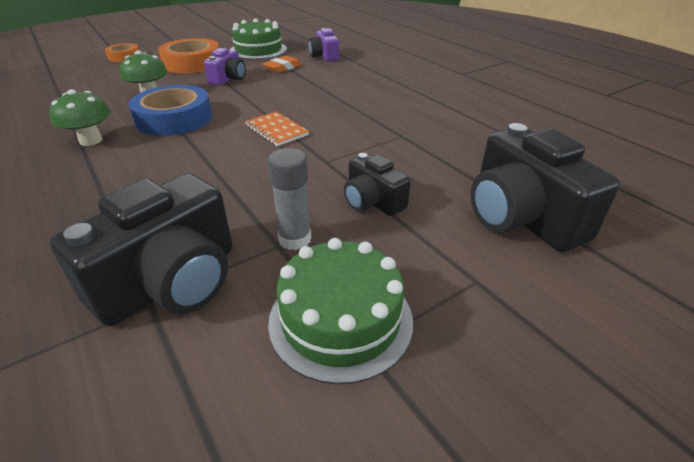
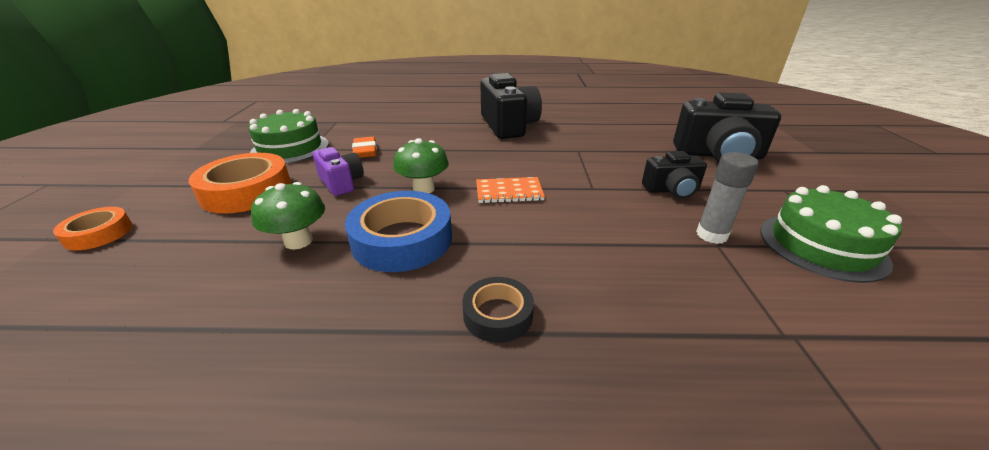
camera: 55 degrees left, 5 degrees down
green mushroom [49,89,110,146] -> green mushroom moved to [393,138,449,193]
black camera [50,173,232,326] -> black camera moved to [480,73,542,139]
purple camera [308,28,339,62] -> none
none -> black tape [462,277,534,343]

